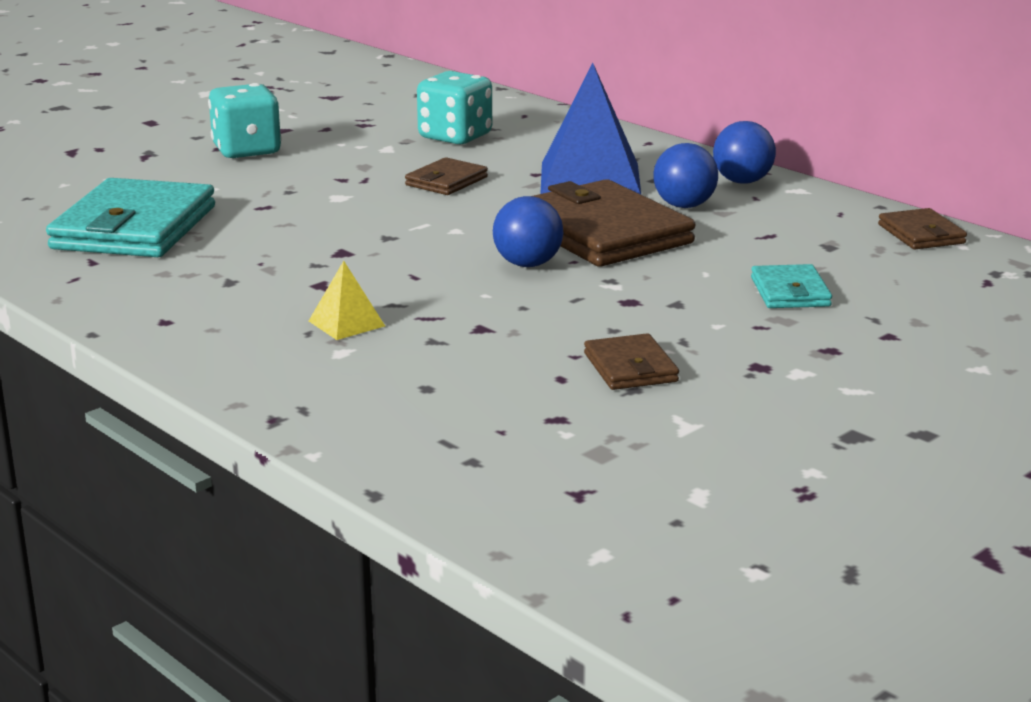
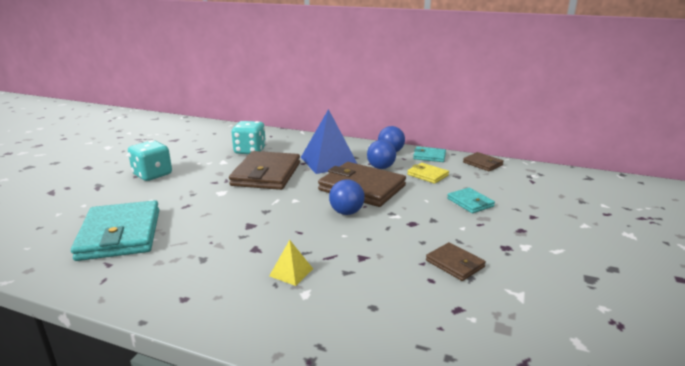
camera: 25 degrees left, 0 degrees up
brown wallet [405,157,488,195] -> brown wallet [229,151,300,190], size x2.02
none -> yellow wallet [407,163,449,184]
none -> turquoise wallet [413,147,446,162]

